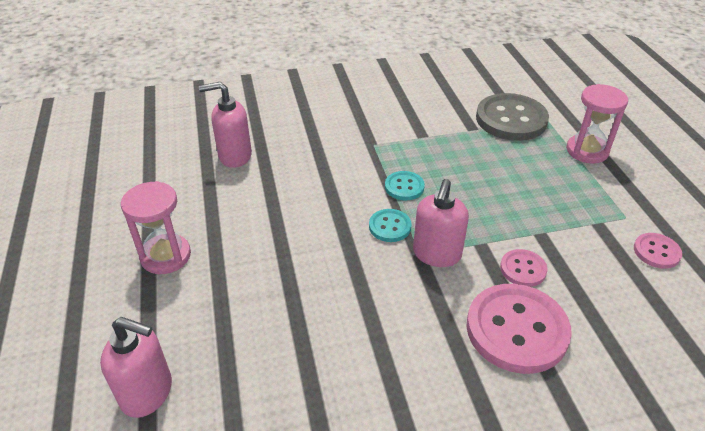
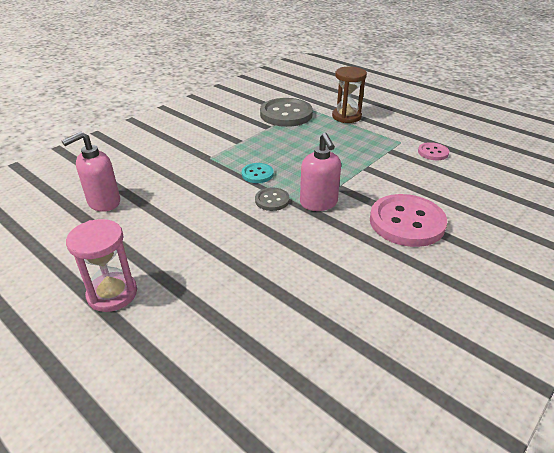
camera: 35 degrees left, 5 degrees down
pink soap dispenser [100,317,172,418] -> none
turquoise button [369,209,412,242] -> grey button [255,188,290,211]
pink button [500,249,547,287] -> none
pink hourglass [566,84,628,164] -> brown hourglass [332,67,367,123]

